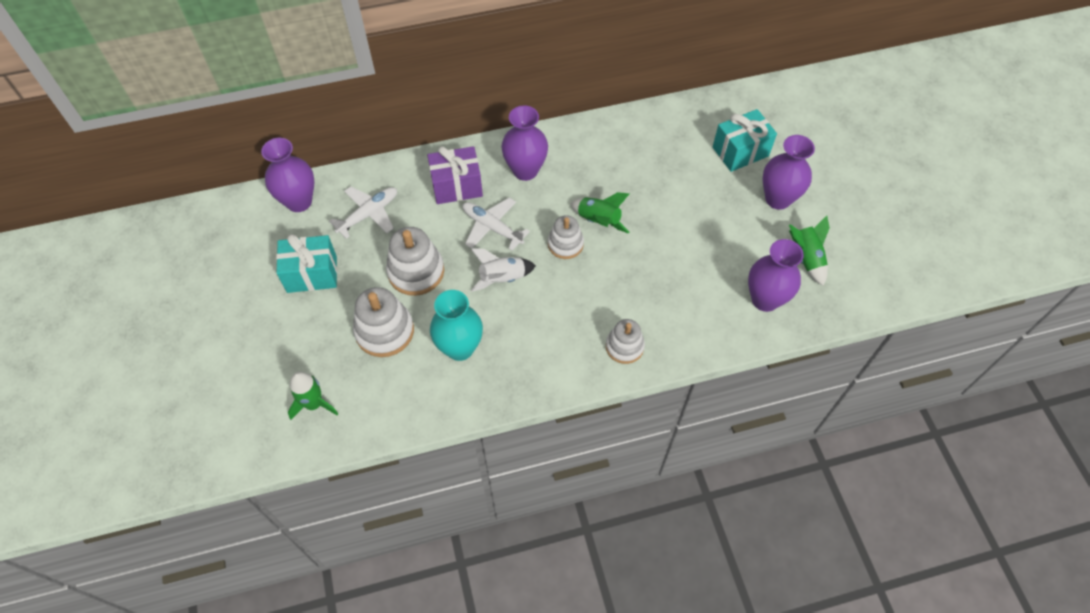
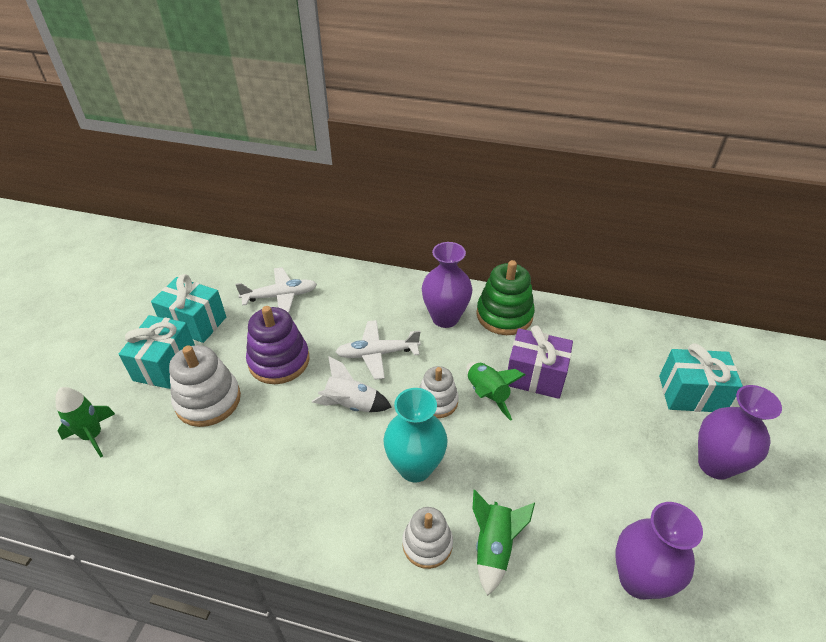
camera: 30 degrees right, 15 degrees down
purple vase [261,138,315,212] -> none
white stacking toy [386,227,444,296] -> purple stacking toy [246,306,309,384]
purple gift [427,146,483,204] -> purple gift moved to [508,325,573,399]
turquoise vase [430,290,483,361] -> turquoise vase moved to [383,388,448,483]
white plane [462,198,530,251] -> white plane turned 75 degrees counterclockwise [336,320,421,380]
green rocket [789,216,830,286] -> green rocket moved to [473,490,535,596]
none -> turquoise gift [119,315,195,389]
none -> green stacking toy [476,260,535,335]

